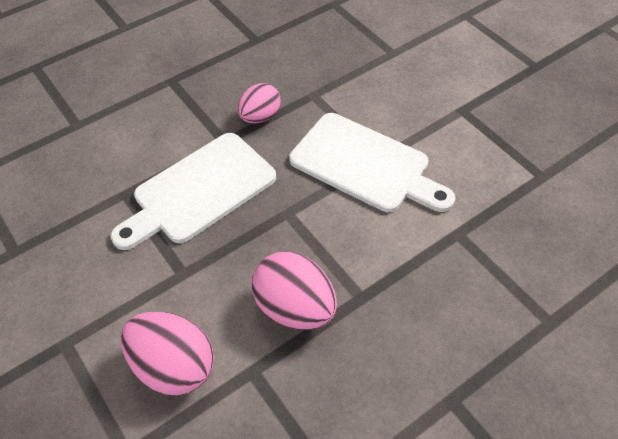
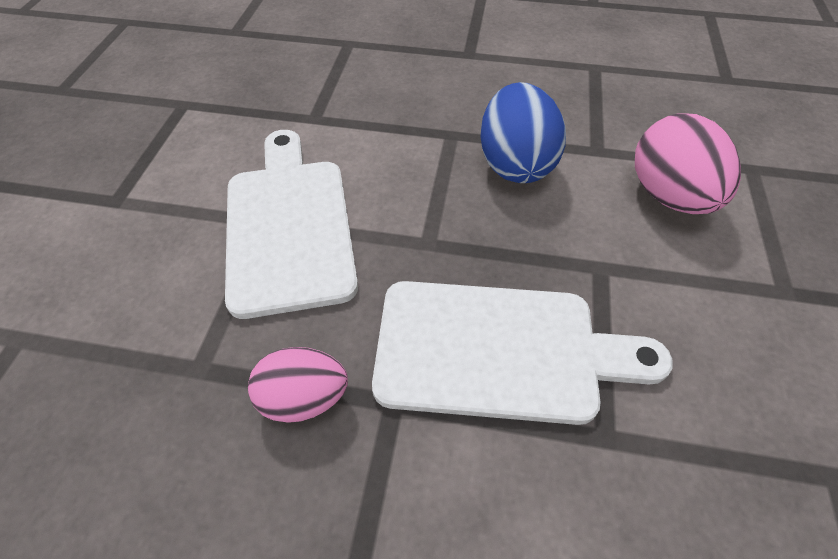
camera: 135 degrees left, 0 degrees up
pink egg [252,251,337,330] -> blue egg [480,82,566,183]

